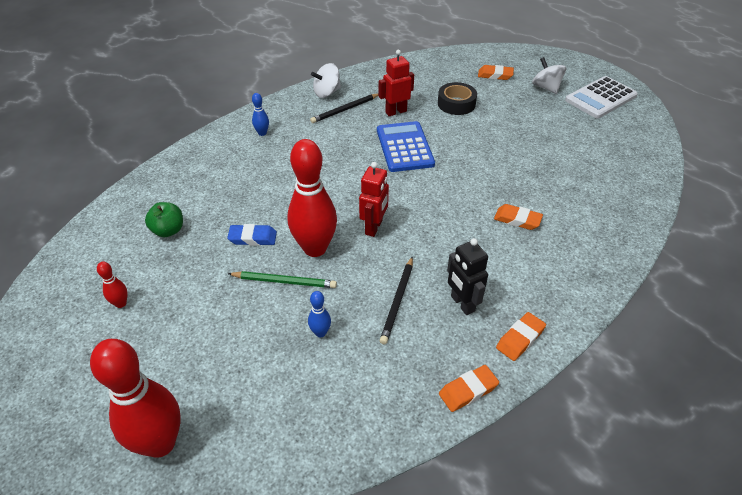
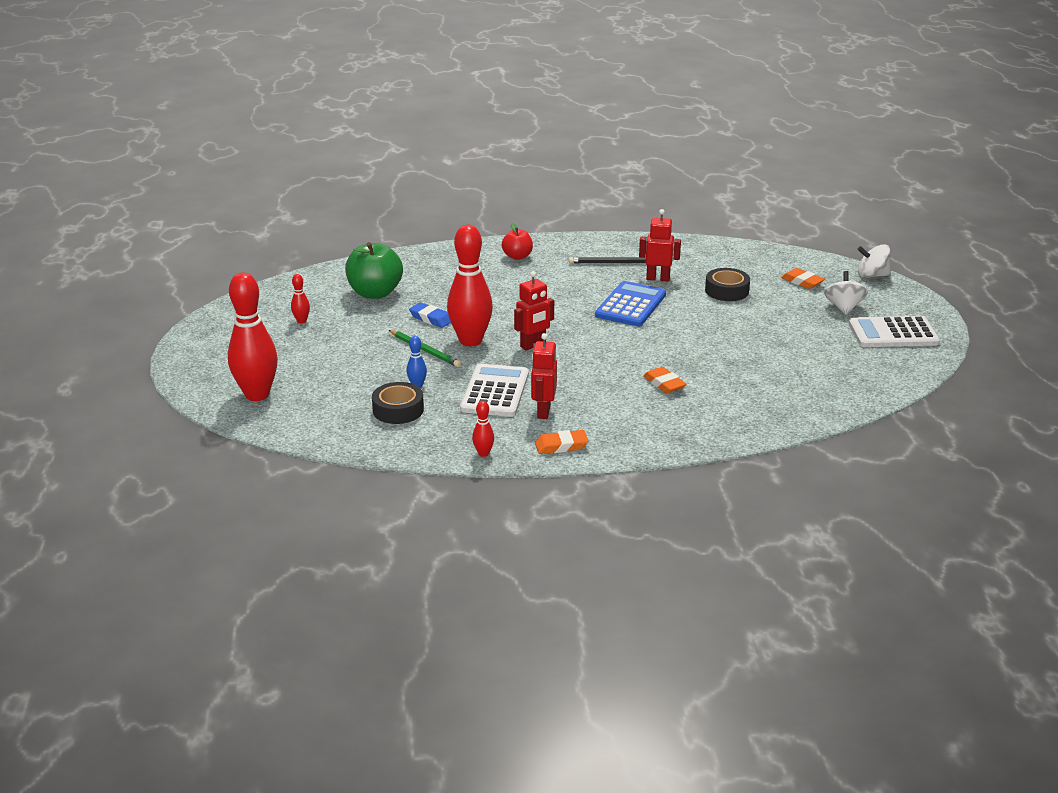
camera: 35 degrees right, 15 degrees down
green apple [145,202,183,237] -> green apple [345,242,403,299], size x1.73
blue bowling pin [252,93,269,136] -> red apple [502,223,533,260]
white spinning top [311,63,341,98] -> white spinning top moved to [857,244,891,278]
black pencil [379,256,413,345] -> white calculator [460,364,529,417]
orange eraser [439,365,499,412] -> red bowling pin [472,401,494,457]
black robot [447,238,488,315] -> red robot [531,333,557,419]
none -> black tape [372,382,424,424]

